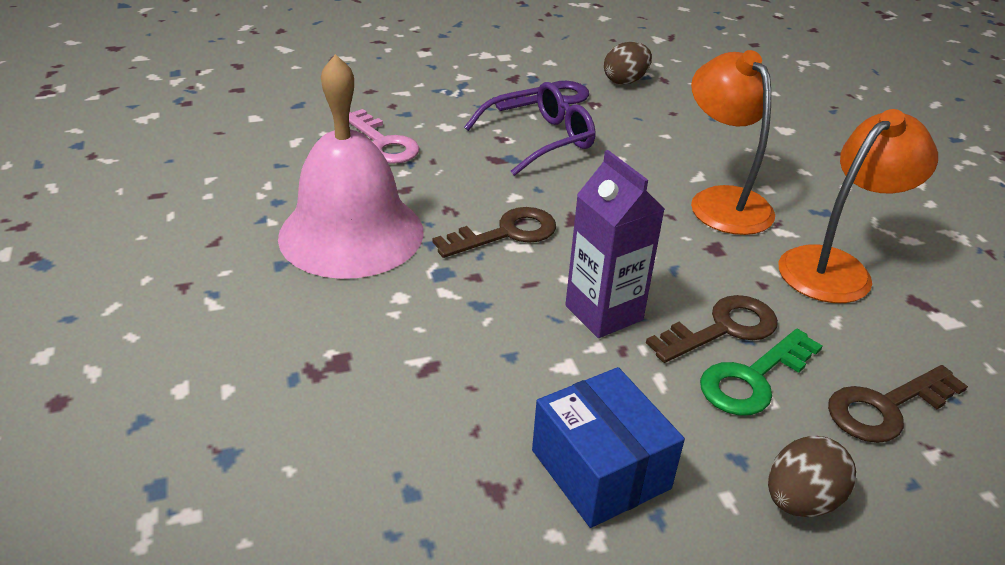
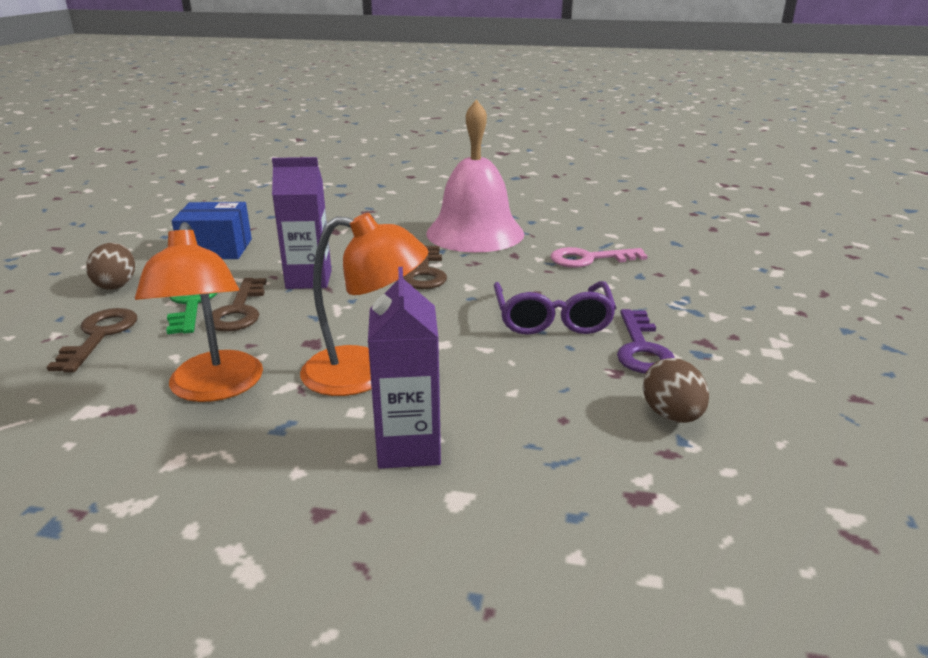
camera: 120 degrees right, 10 degrees down
none -> purple carton [368,267,441,469]

